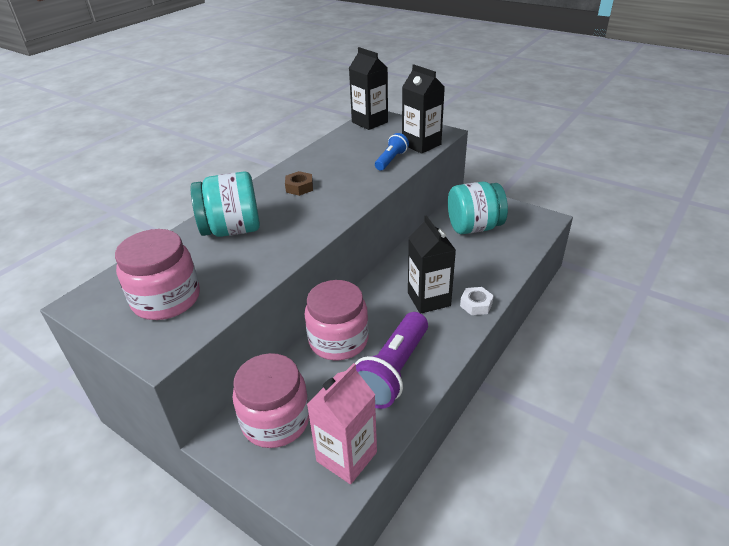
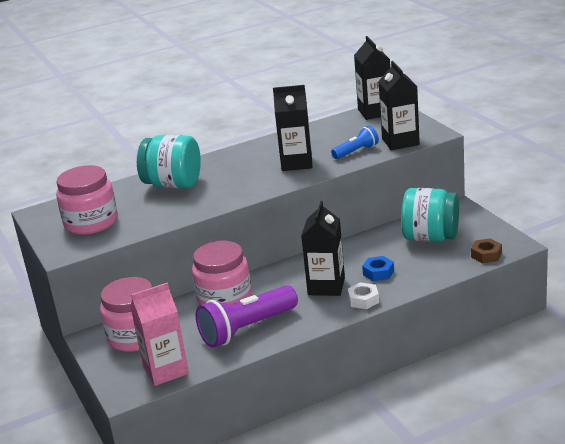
camera: 30 degrees right, 10 degrees down
brown nut [285,171,313,196] -> brown nut moved to [471,238,502,263]
none -> black carton [273,85,312,171]
none -> blue nut [362,256,394,281]

